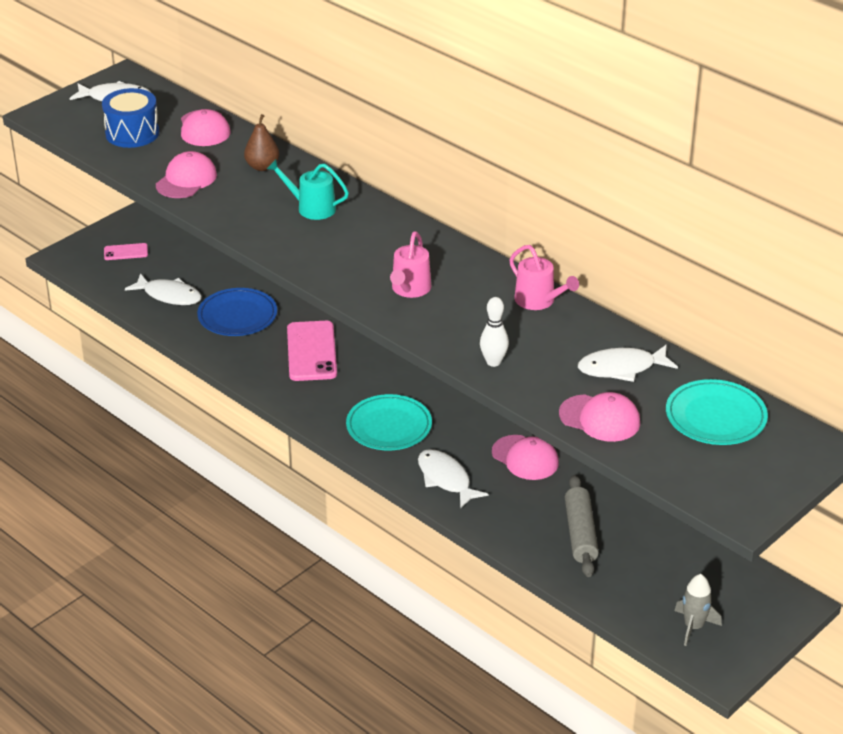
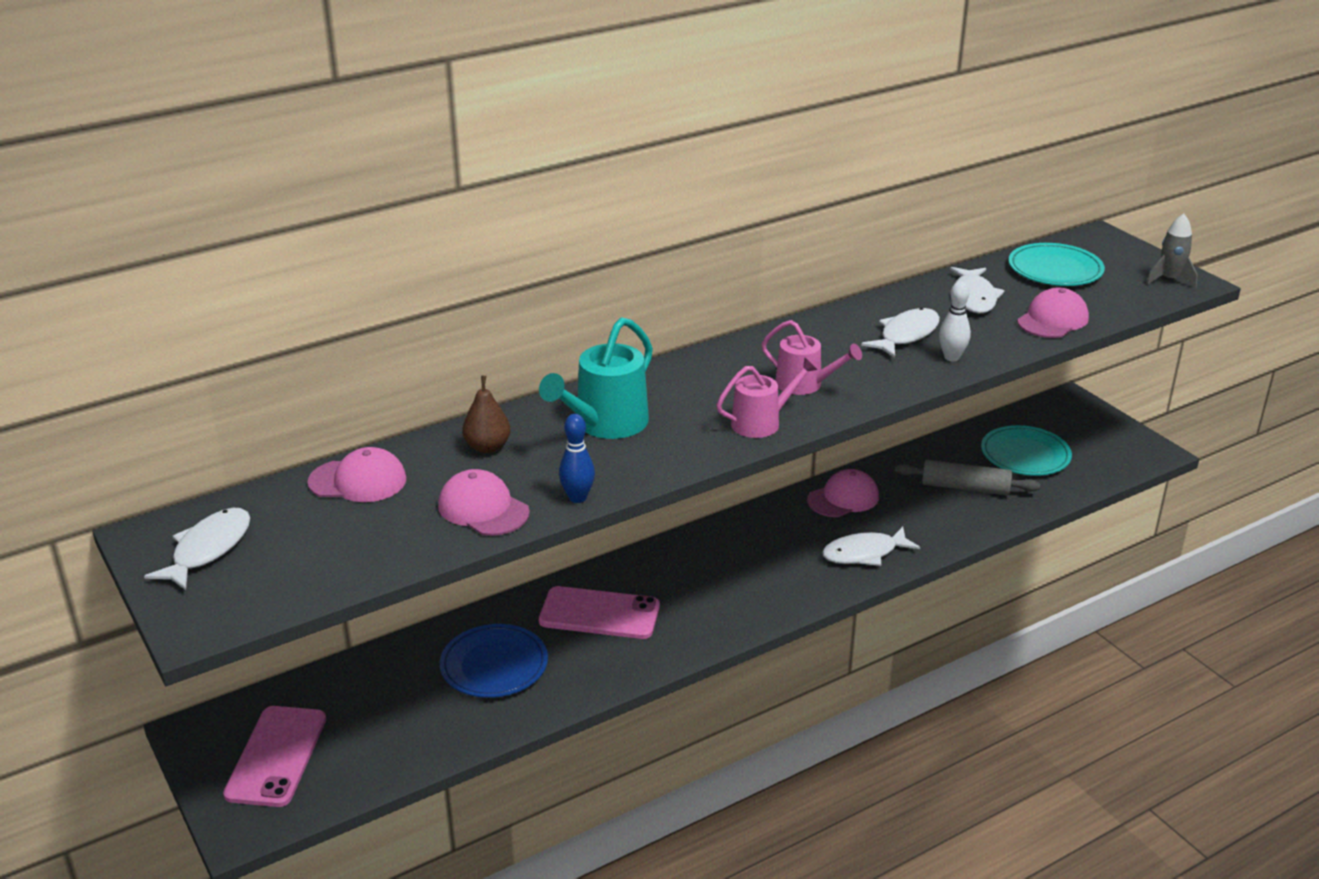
camera: 75 degrees left, 5 degrees down
blue drum [102,88,159,148] -> none
pink phone [104,243,148,260] -> pink phone [223,706,326,807], size x1.96
white fish [125,273,202,305] -> white fish moved to [861,308,940,358]
turquoise watering can [267,159,349,220] -> turquoise watering can [539,317,653,439], size x1.51
turquoise plate [346,394,432,450] -> turquoise plate moved to [981,425,1072,476]
pink watering can [509,245,579,310] -> pink watering can moved to [716,357,818,438]
grey rocket [675,574,722,646] -> grey rocket moved to [1146,214,1198,288]
none -> blue bowling pin [559,414,595,503]

